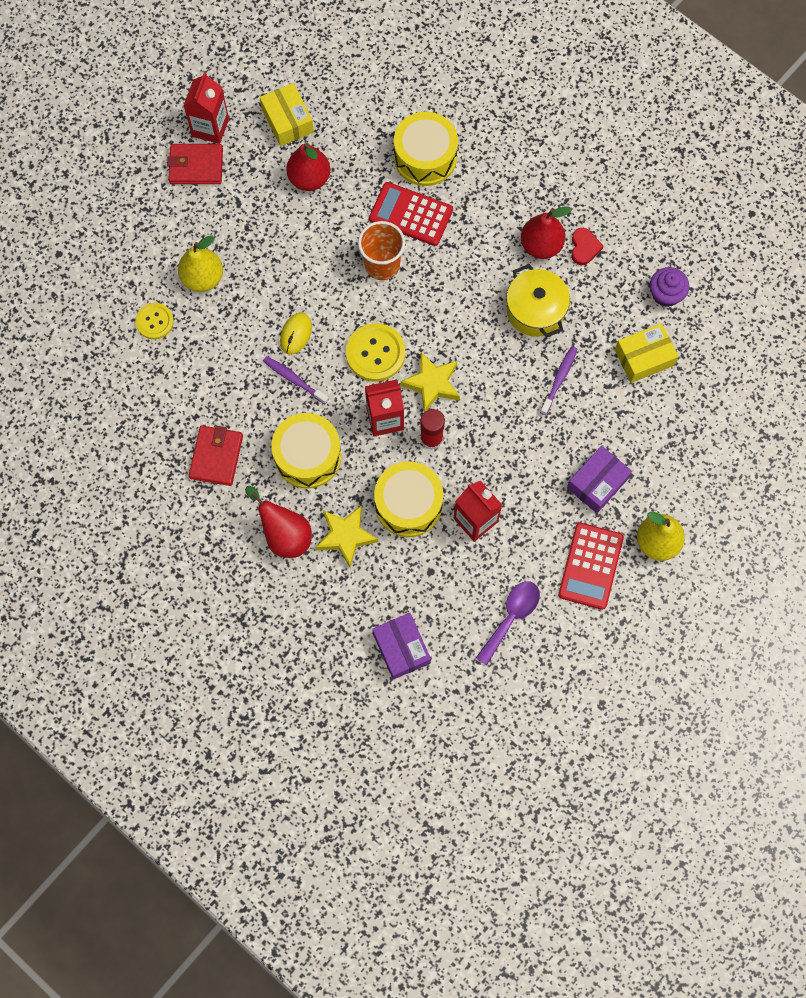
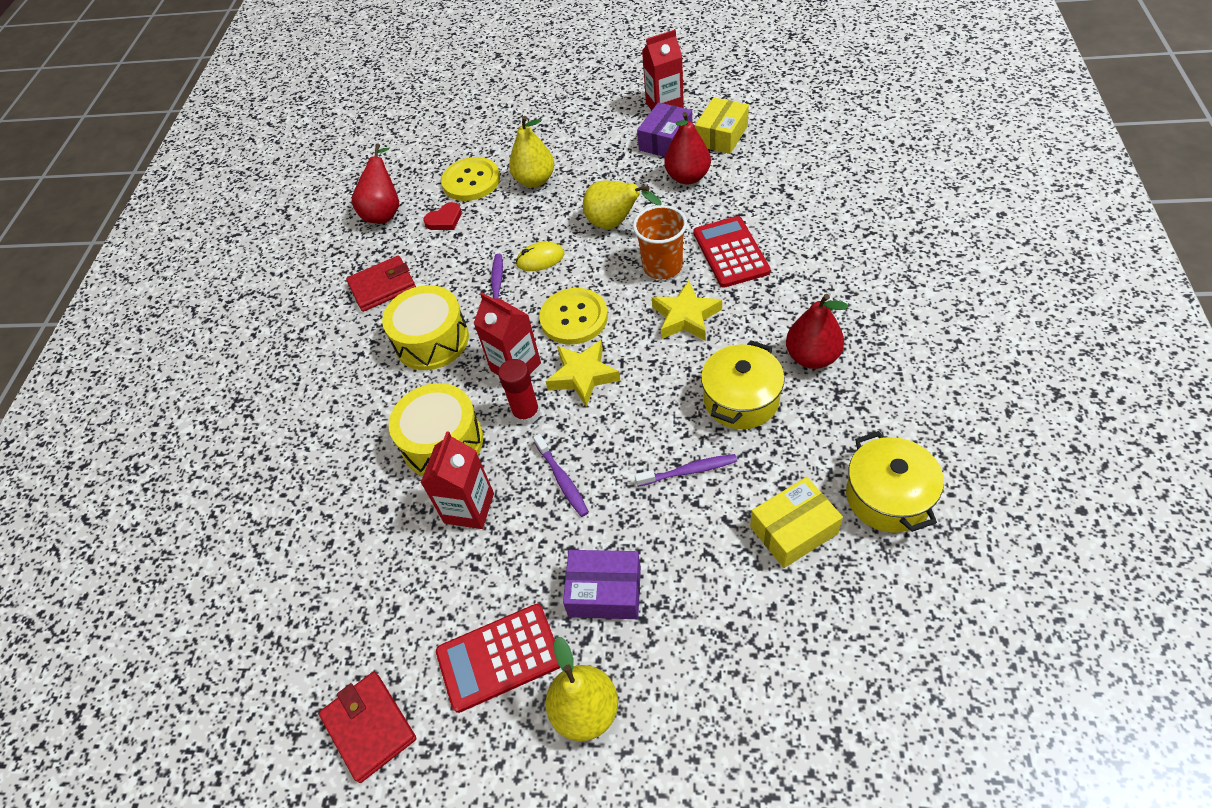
camera: 60 degrees right, 20 degrees down
yellow button [135,303,174,339] -> yellow button [441,157,500,201], size x1.57
red wallet [167,144,223,184] -> red wallet moved to [319,672,416,783]
red pear [245,486,312,558] -> red pear moved to [352,143,399,223]
yellow star [315,505,378,567] -> yellow star moved to [652,280,722,341]
purple box [372,613,431,680] -> purple box moved to [637,102,692,157]
yellow drum [394,112,458,186] -> none
purple spoon [476,581,540,666] -> none
red heart [572,228,604,265] -> red heart moved to [423,202,462,230]
yellow box [615,323,679,383] -> yellow box turned 60 degrees counterclockwise [750,477,843,568]
purple cupcake [650,267,689,307] -> yellow pot [846,431,944,533]
none -> purple toothbrush [533,434,589,517]
none -> yellow pear [583,180,662,229]

